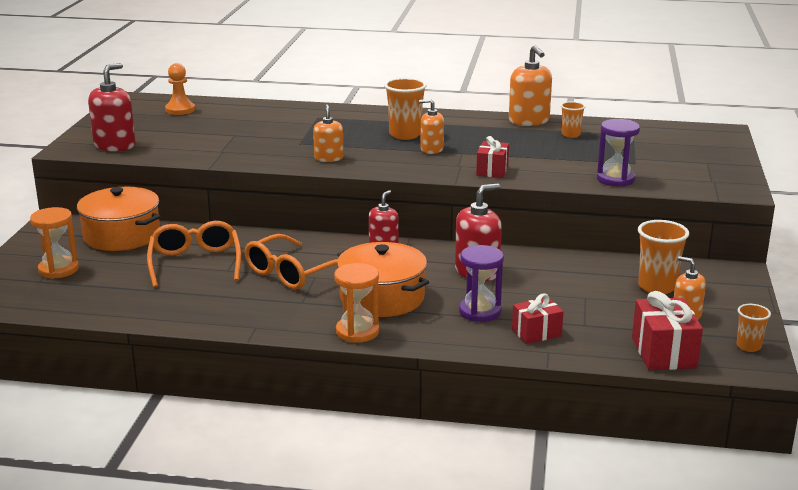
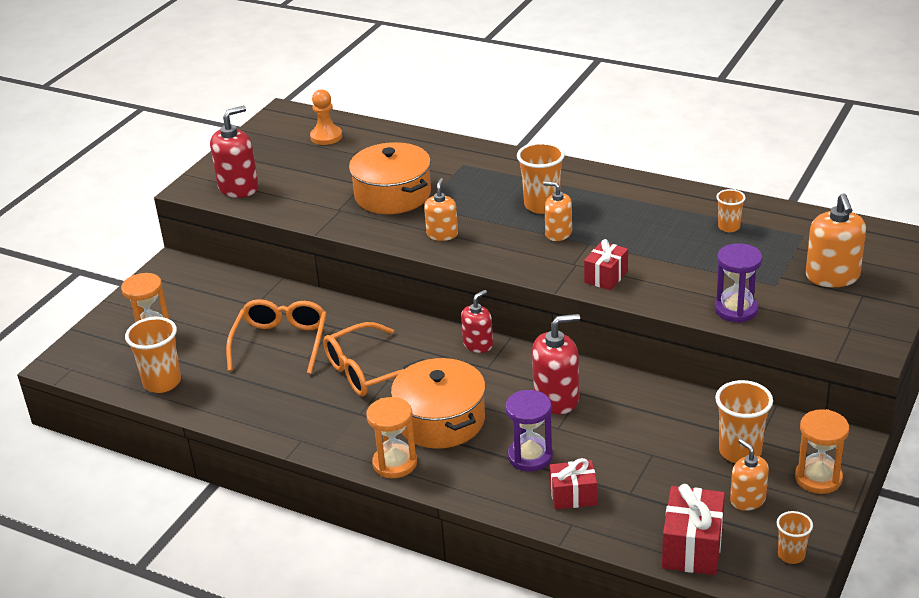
camera: 20 degrees right, 10 degrees up
orange pot [77,187,161,251] -> orange pot moved to [349,142,431,214]
orange soap dispenser [509,45,552,126] -> orange soap dispenser moved to [806,193,866,287]
none -> orange cup [125,317,181,393]
none -> orange hourglass [795,409,849,494]

